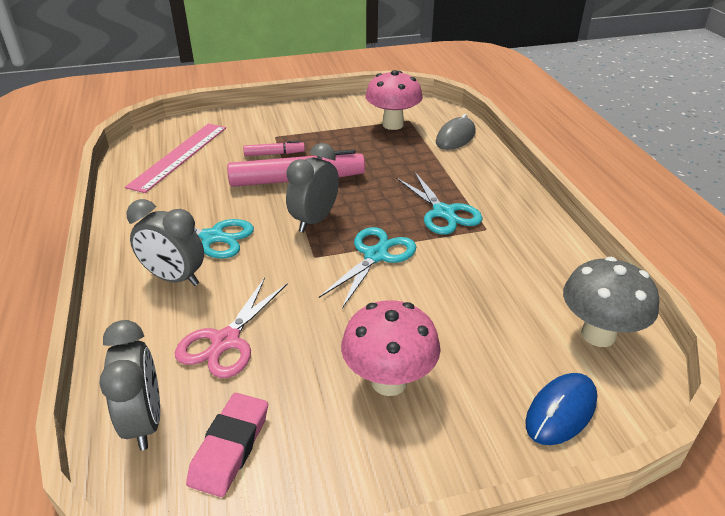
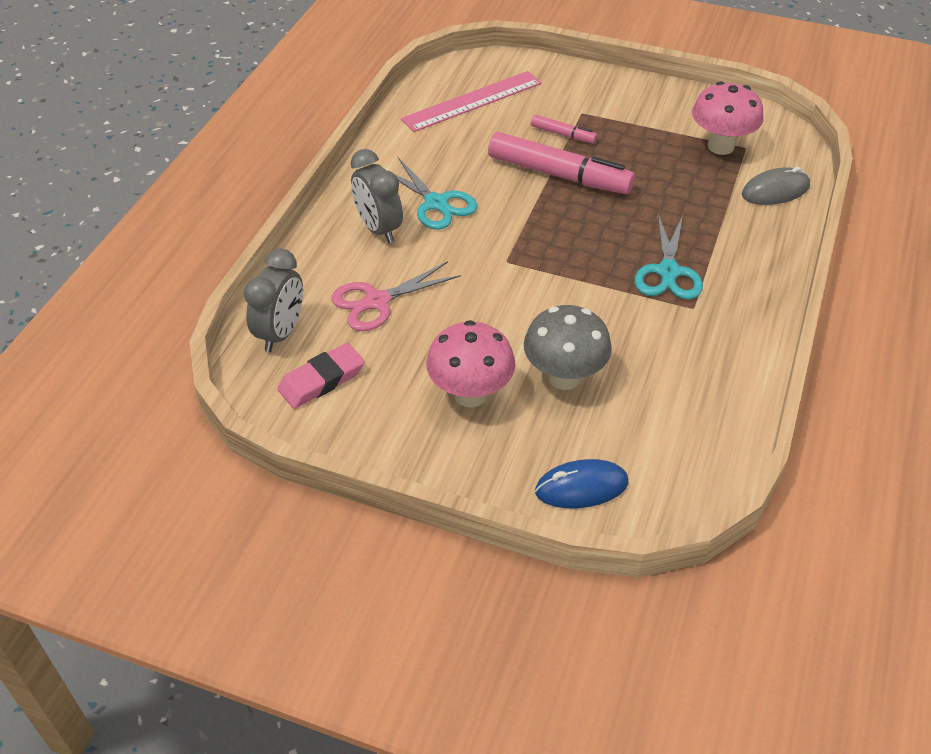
camera: 35 degrees right, 10 degrees up
grey clock [286,143,339,232] -> none
turquoise scissors [319,227,416,308] -> none
grey mushroom [563,257,659,347] -> grey mushroom moved to [524,305,612,390]

